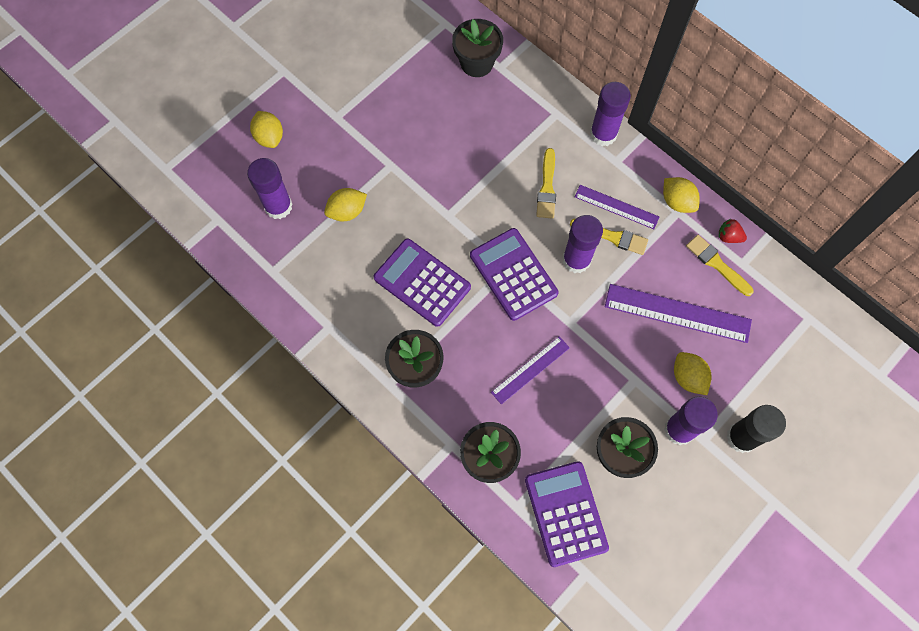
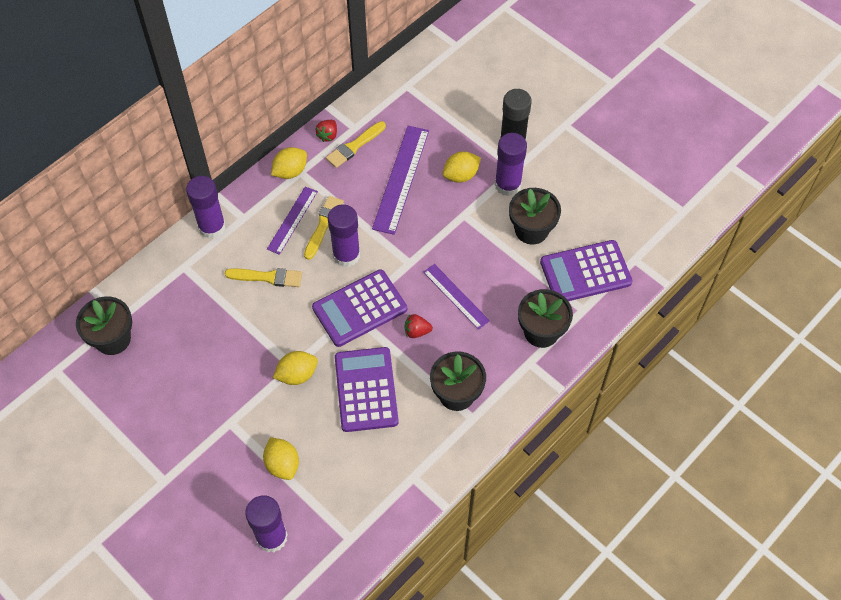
camera: 90 degrees left, 10 degrees down
yellow lemon [250,111,283,148] -> yellow lemon moved to [273,351,318,385]
purple calculator [374,239,471,327] -> purple calculator turned 135 degrees clockwise [335,347,399,432]
none -> red strawberry [404,314,433,338]

